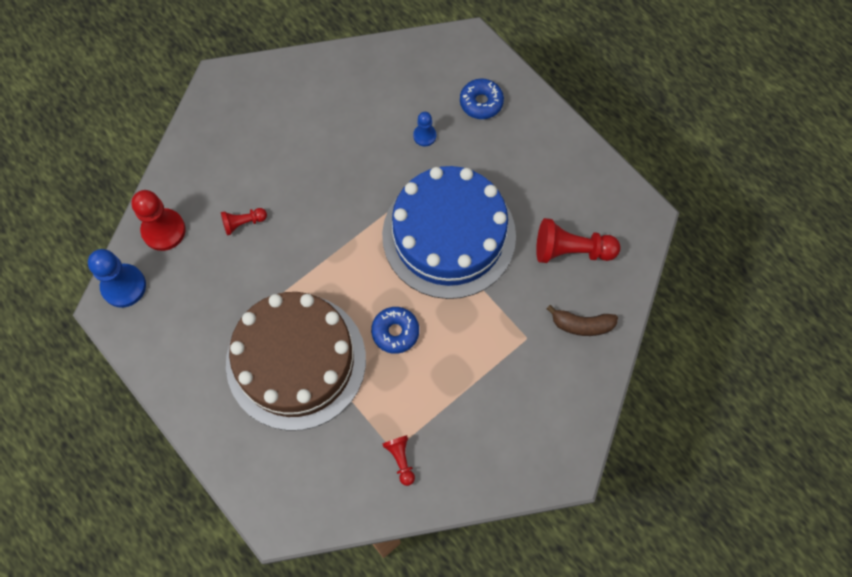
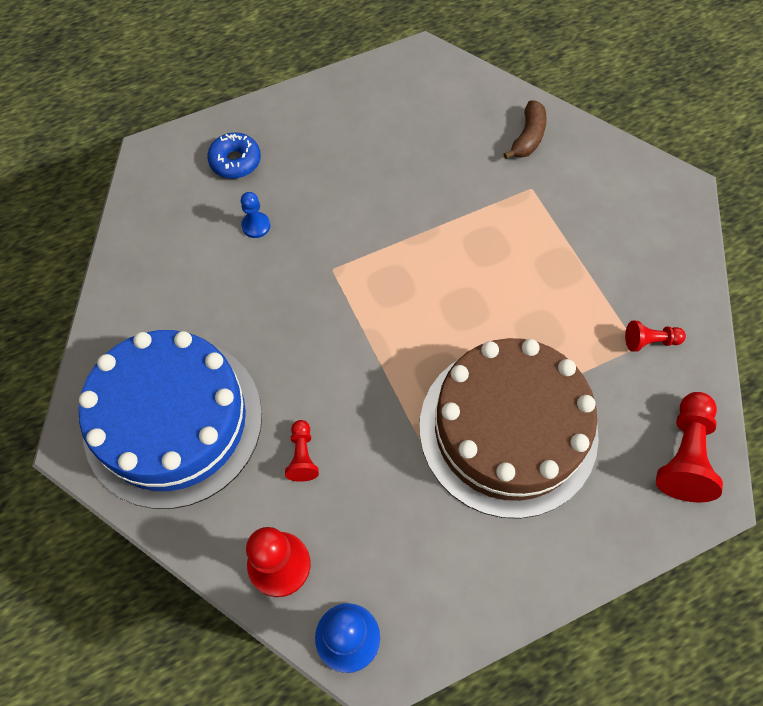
camera: 75 degrees left, 5 degrees down
blue donut [371,307,419,354] -> none
blue cake [382,166,516,299] -> blue cake moved to [79,330,262,509]
red pawn [536,218,621,263] -> red pawn moved to [656,392,723,502]

